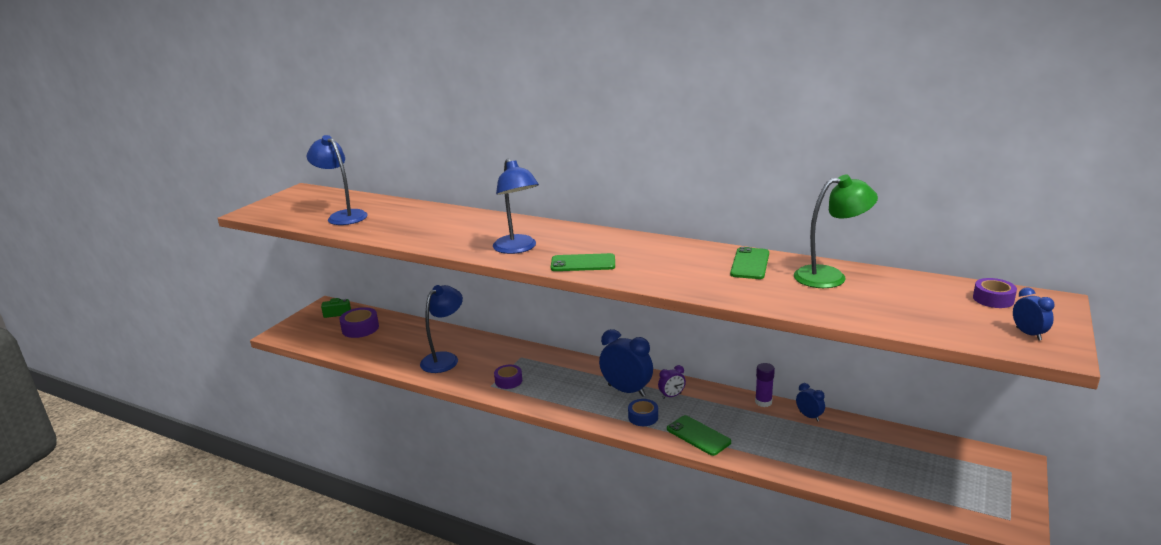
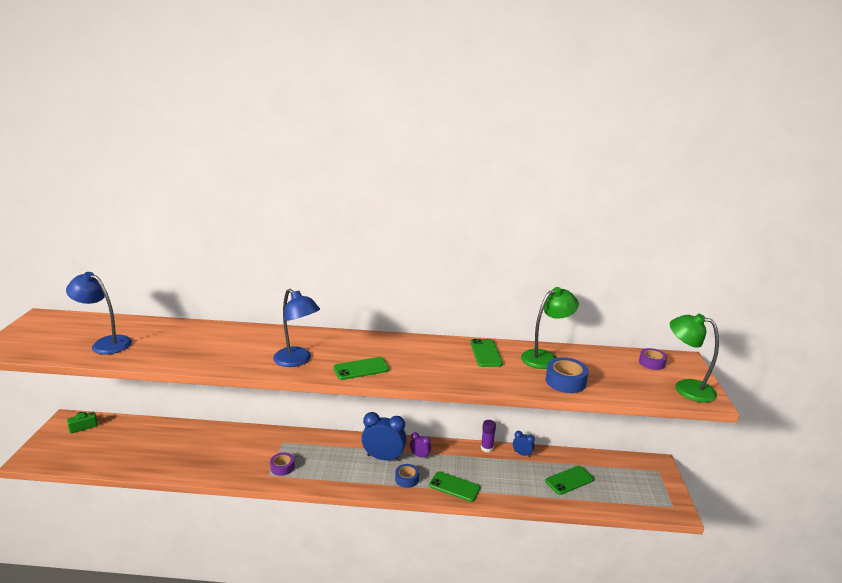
camera: 25 degrees left, 0 degrees up
purple tape [339,307,379,338] -> none
blue lamp [420,285,463,373] -> none
purple clock [658,365,686,399] -> purple clock turned 105 degrees counterclockwise [410,432,431,459]
blue clock [1013,288,1054,340] -> green lamp [670,314,719,402]
none -> green phone [545,466,594,495]
none -> blue tape [546,357,589,393]

